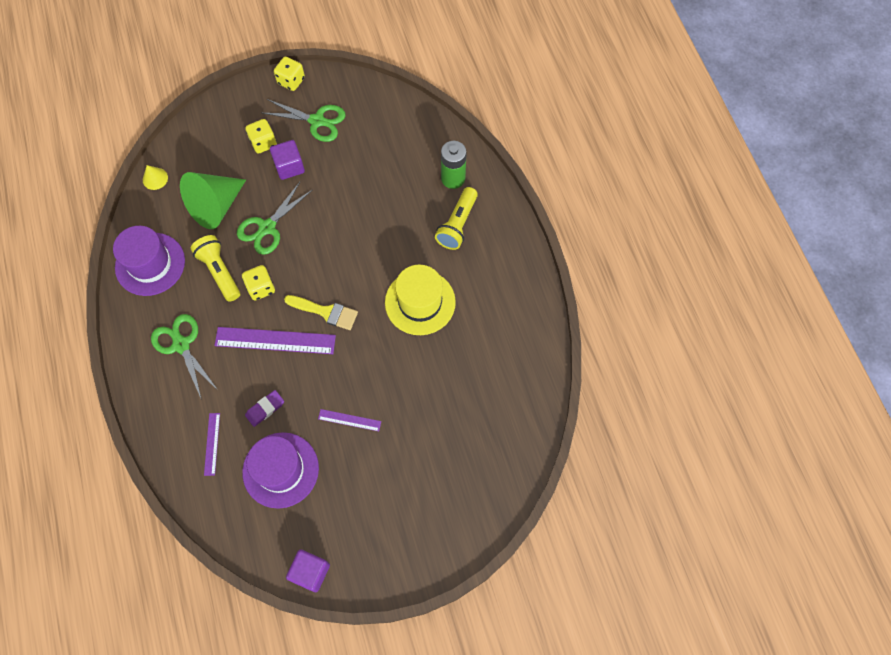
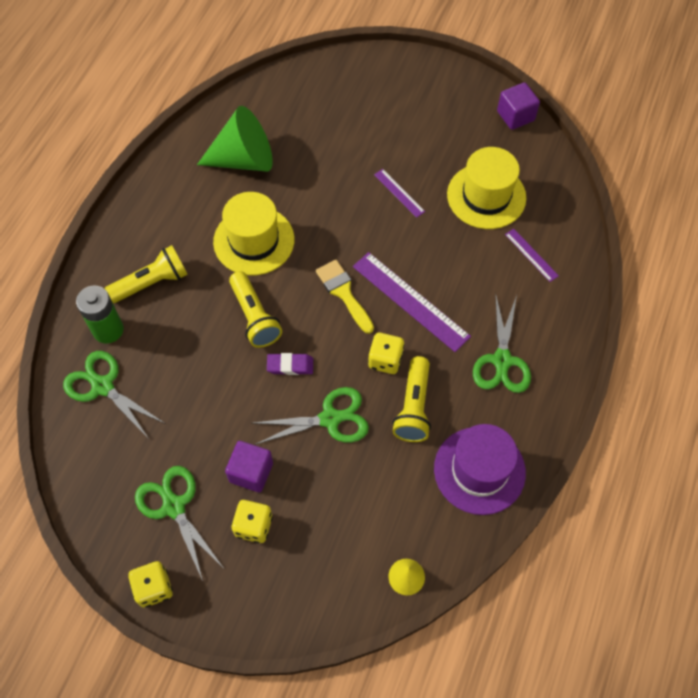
camera: 140 degrees left, 5 degrees down
green cone [180,172,246,229] -> green cone moved to [197,106,273,172]
purple ruler [204,413,220,476] -> purple ruler turned 75 degrees counterclockwise [505,229,559,282]
purple hat [242,432,319,509] -> yellow hat [447,147,526,229]
purple eraser [245,390,284,427] -> purple eraser moved to [267,353,313,375]
none -> green scissors [63,351,164,439]
none -> yellow flashlight [229,271,282,348]

